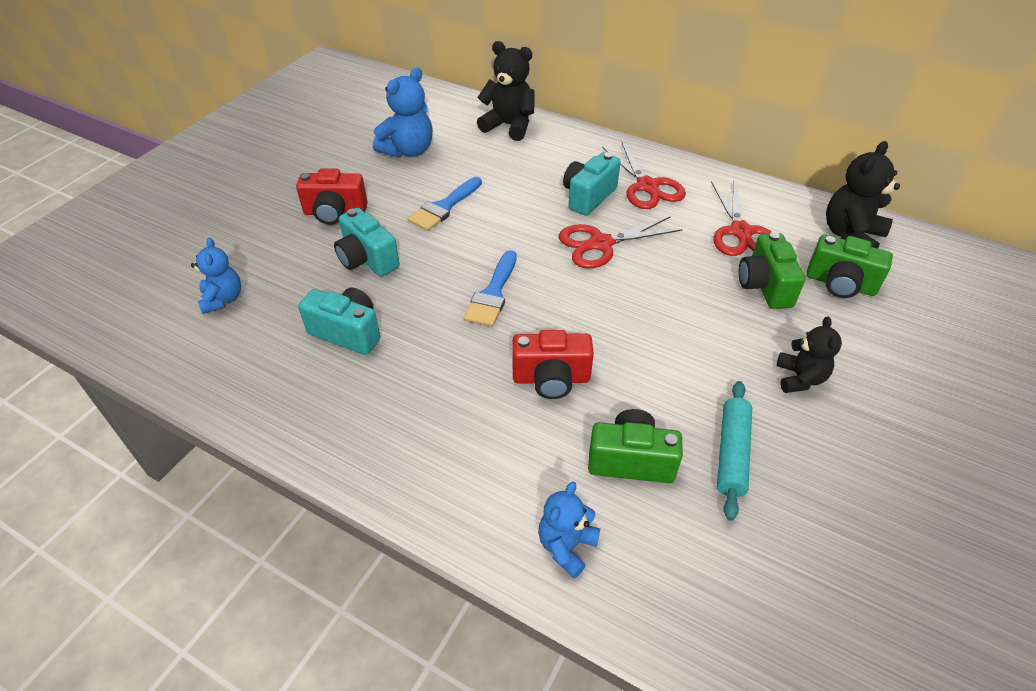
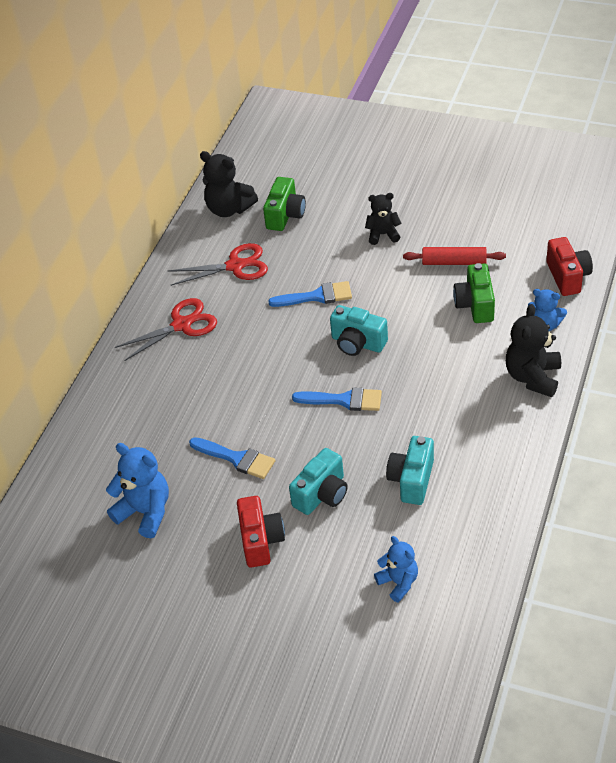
camera: 95 degrees left, 0 degrees up
blue teddy bear [191,238,241,314] -> blue teddy bear turned 75 degrees clockwise [374,536,418,603]
black teddy bear [477,41,535,141] -> black teddy bear moved to [506,304,561,397]
red camera [512,330,594,399] -> red camera moved to [546,237,593,296]
red scissors [559,216,683,268] -> none
turquoise camera [563,152,621,216] -> turquoise camera moved to [330,305,388,356]
turquoise rolling pin [717,381,752,521] -> red rolling pin [403,247,506,265]
green camera [738,232,805,309] -> none
none -> blue brush [268,281,352,307]

